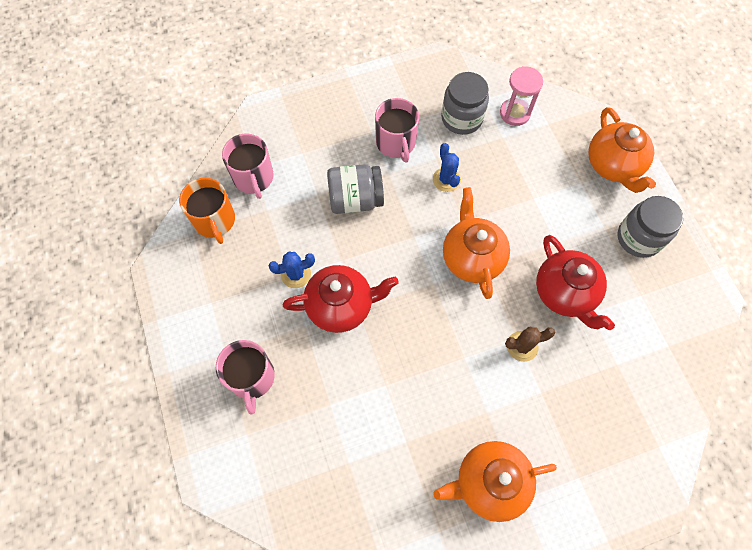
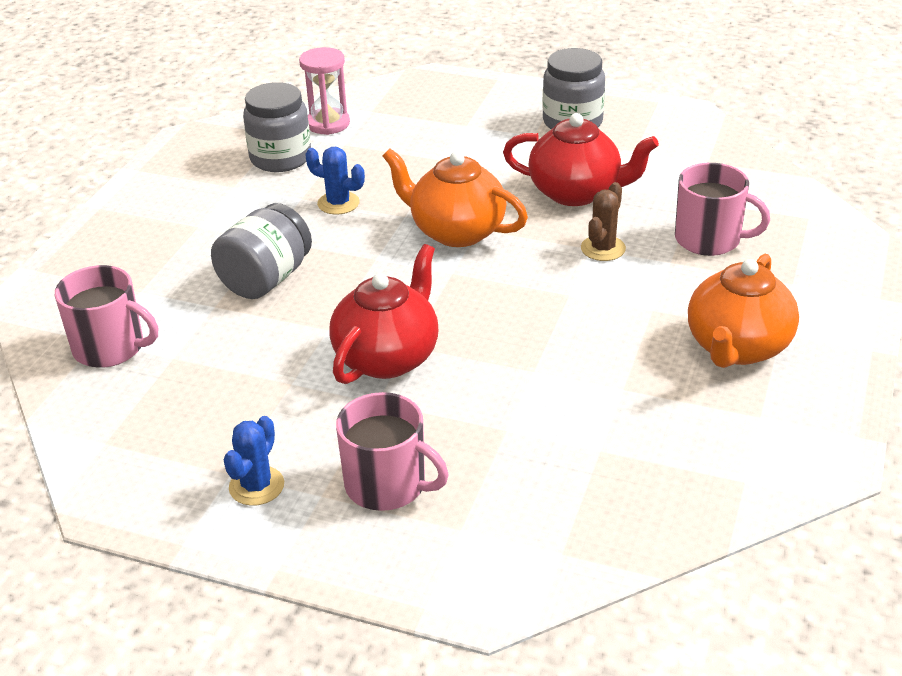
camera: 50 degrees left, 30 degrees down
orange mug [179,178,235,244] -> none
blue cactus [269,251,315,288] -> blue cactus moved to [224,416,284,506]
pink mug [375,98,419,162] -> pink mug moved to [675,163,770,256]
orange teapot [589,107,656,193] -> none

